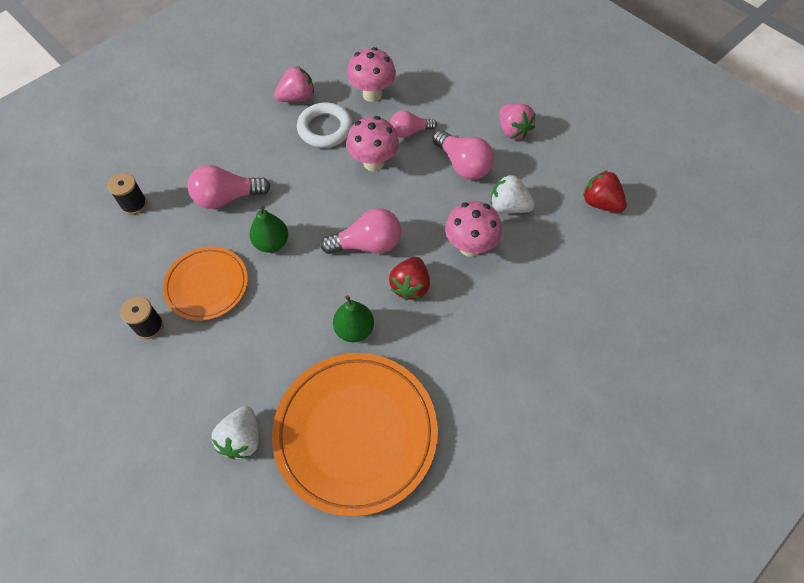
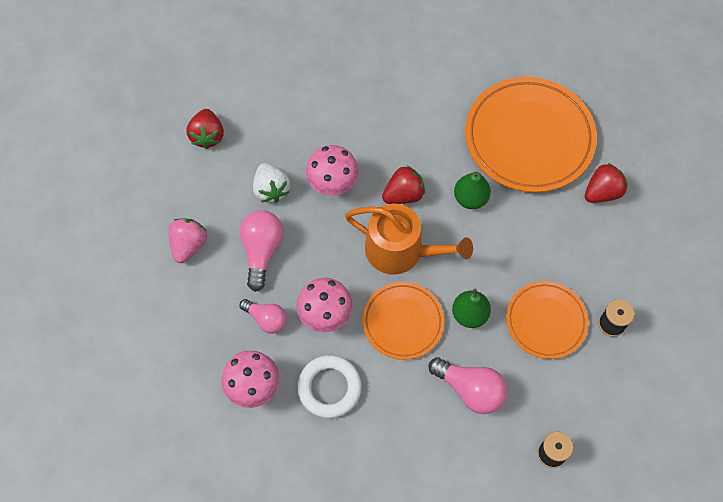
camera: 135 degrees left, 5 degrees up
white strawberry [212,406,259,459] -> red strawberry [585,163,627,203]
pink strawberry [274,66,314,102] -> none
pink light bulb [320,208,401,254] -> orange watering can [345,204,473,275]
none -> orange plate [362,282,444,360]

